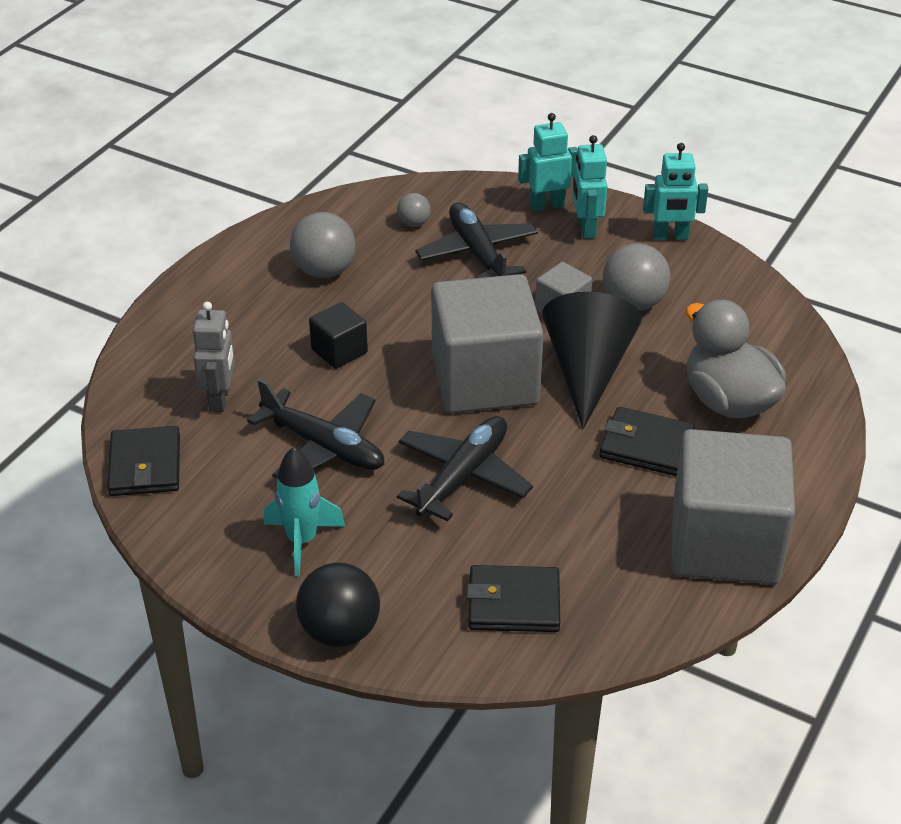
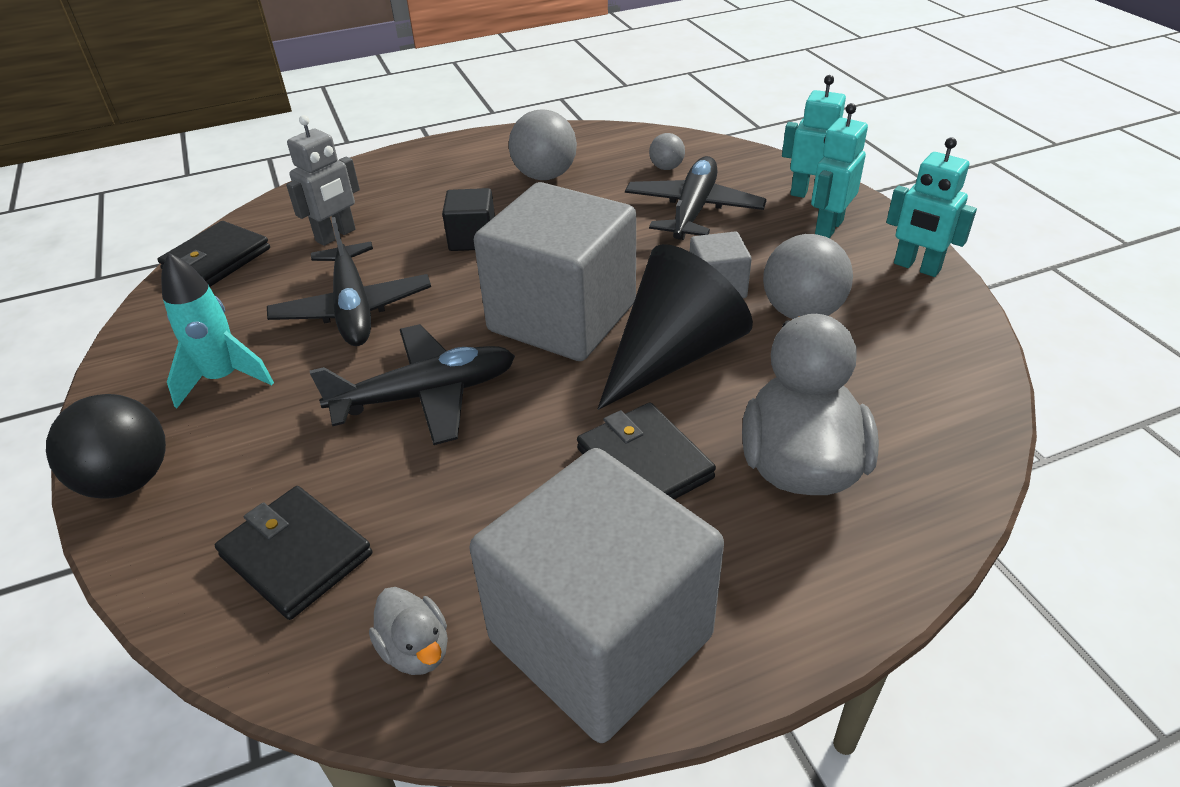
camera: 40 degrees right, 0 degrees up
none -> grey duck [369,587,448,675]

